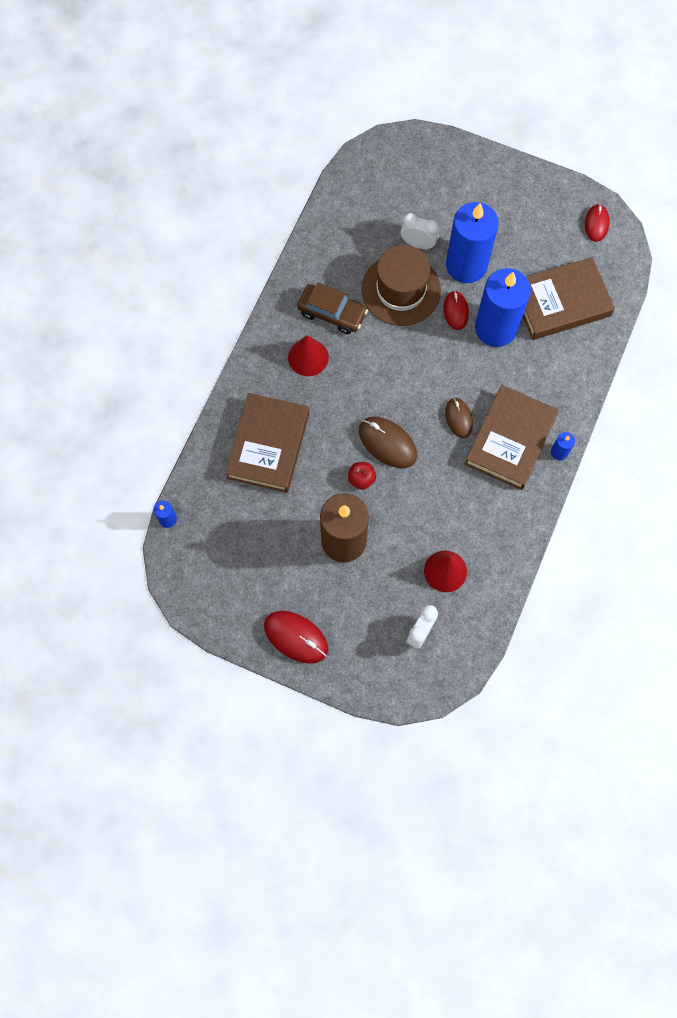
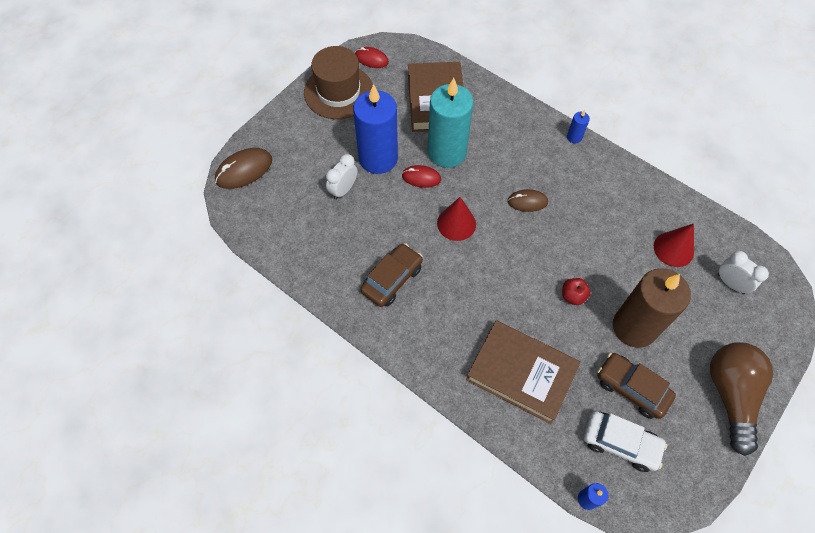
camera: 75 degrees left, 10 degrees down
red mouse [264,611,328,664] -> brown light bulb [710,342,773,456]
red cone [288,335,329,376] -> red cone moved to [437,197,476,241]
brown mouse [359,417,417,468] -> brown mouse moved to [215,148,272,189]
brown hat [361,245,441,326] -> brown hat moved to [304,46,373,119]
brown book [465,385,559,490] -> none
blue candle [475,268,531,347] -> turquoise candle [428,78,474,168]
none -> white car [584,411,667,472]
none -> brown car [597,353,676,419]

